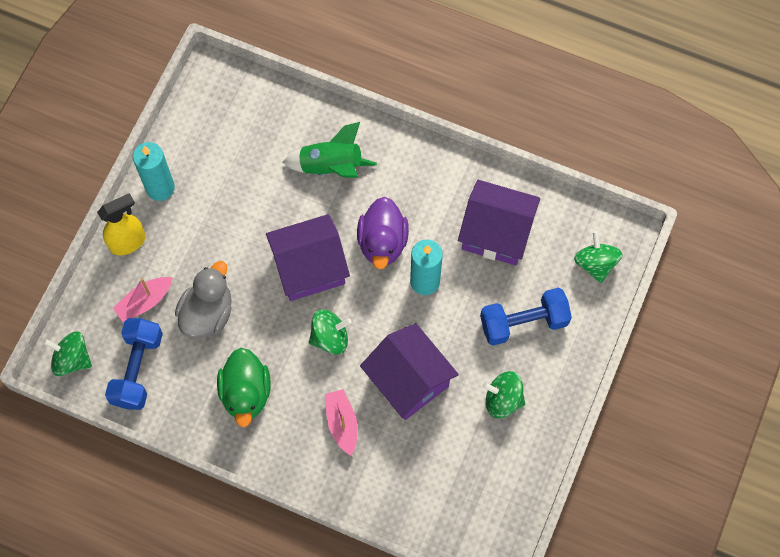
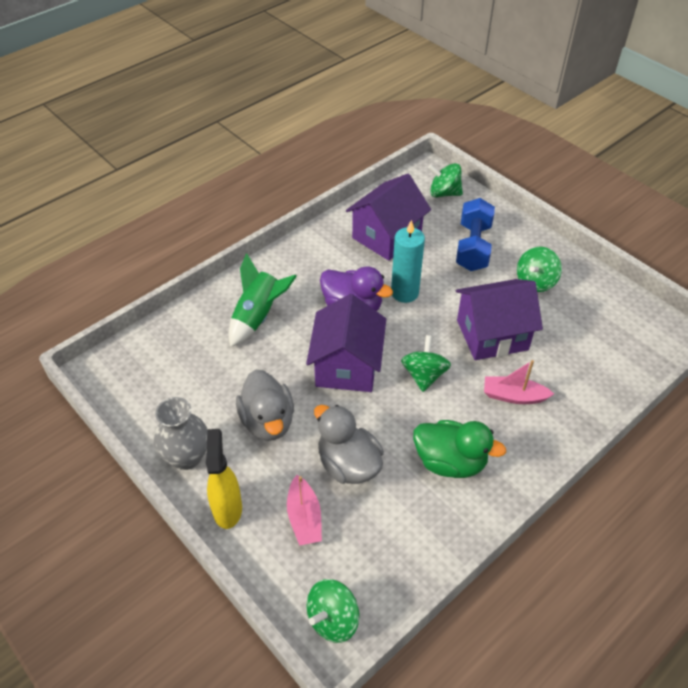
camera: 65 degrees left, 20 degrees down
blue dumbbell [105,318,163,410] -> none
turquoise candle [133,142,175,201] -> grey vase [154,397,208,470]
none -> grey duck [236,369,294,441]

